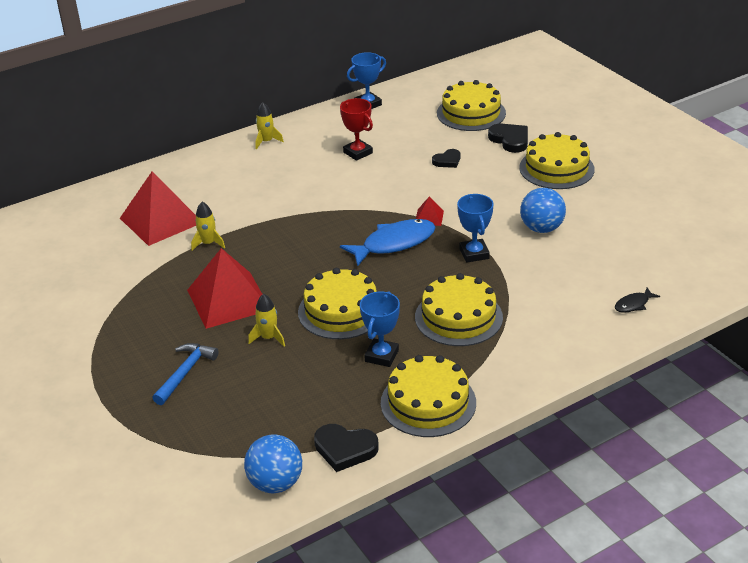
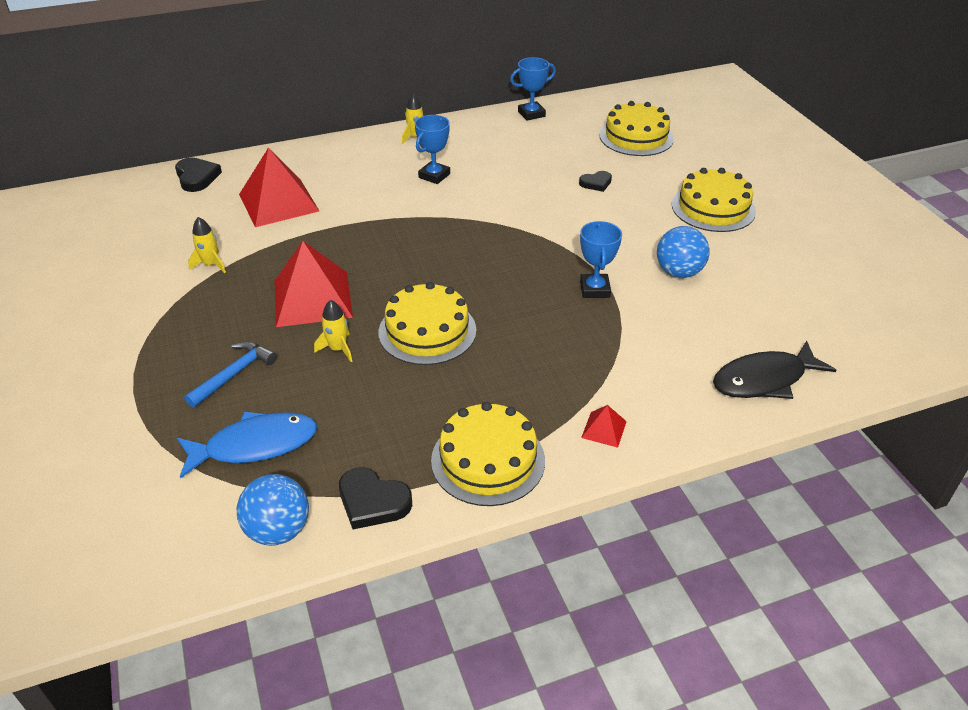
camera: 10 degrees right, 5 degrees up
yellow rocket [191,202,225,251] -> yellow rocket moved to [188,217,226,273]
red trophy [340,98,373,161] -> none
blue fish [340,219,436,267] -> blue fish moved to [177,411,317,479]
blue trophy [360,291,400,367] -> blue trophy moved to [415,115,450,184]
yellow cake [415,273,503,346] -> none
red pyramid [416,197,444,226] -> red pyramid moved to [581,405,627,448]
black heart [488,124,528,153] -> black heart moved to [175,157,222,192]
black fish [615,288,660,313] -> black fish [713,341,836,399], size x2.10

